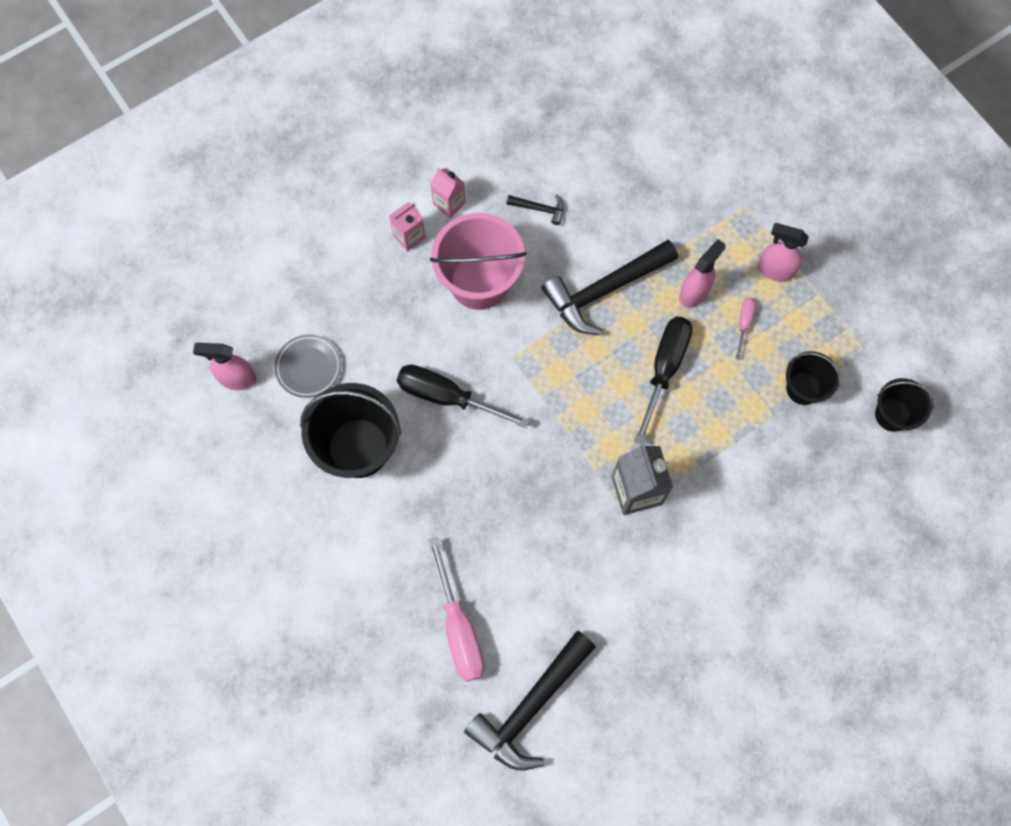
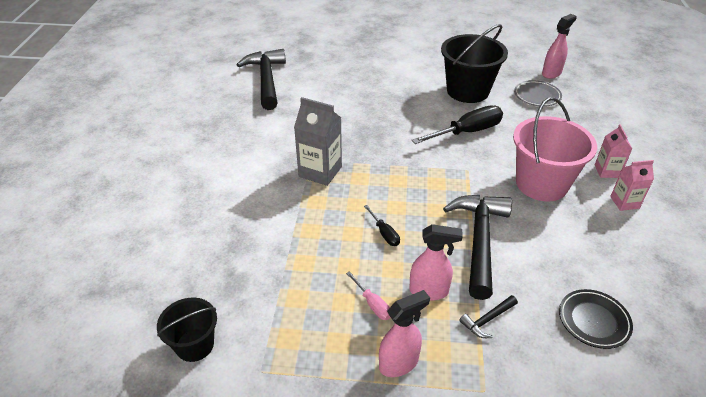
camera: 130 degrees right, 30 degrees down
pink screwdriver [428,537,485,682] -> none
black hammer [507,195,564,225] -> black hammer moved to [459,295,518,338]
black screwdriver [634,317,692,444] -> black screwdriver [364,205,400,246], size x0.49
pink spray bottle [679,239,726,308] -> pink spray bottle turned 75 degrees counterclockwise [409,224,463,300]
black bucket [786,351,841,405] -> none
none -> black plate [559,289,633,349]

